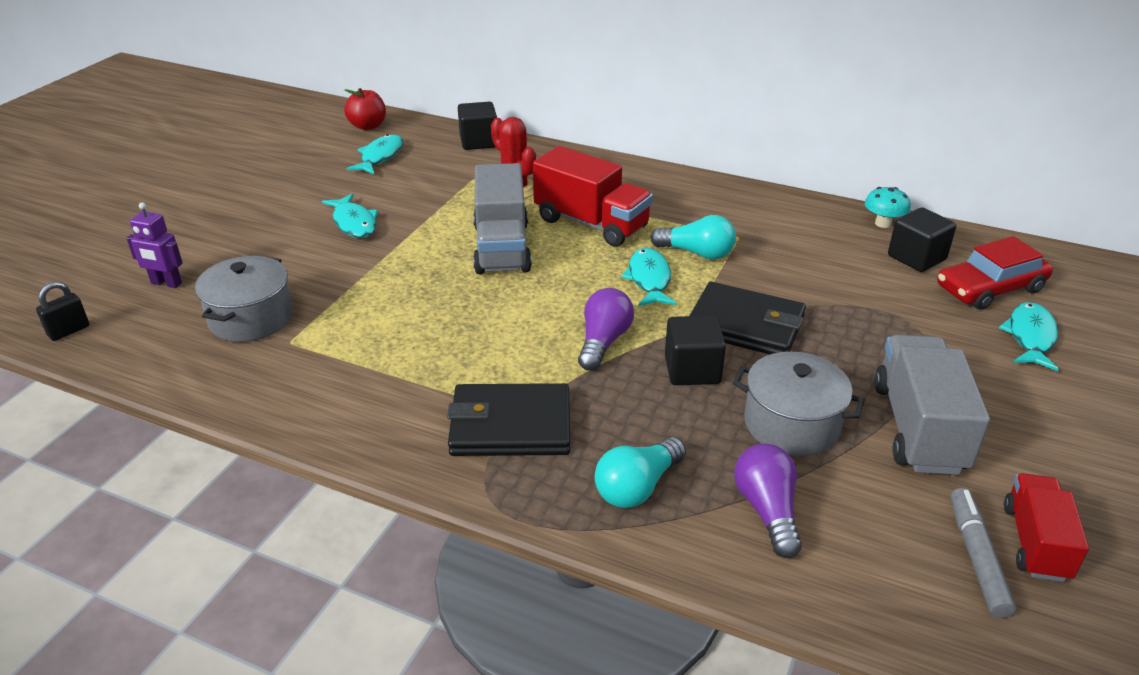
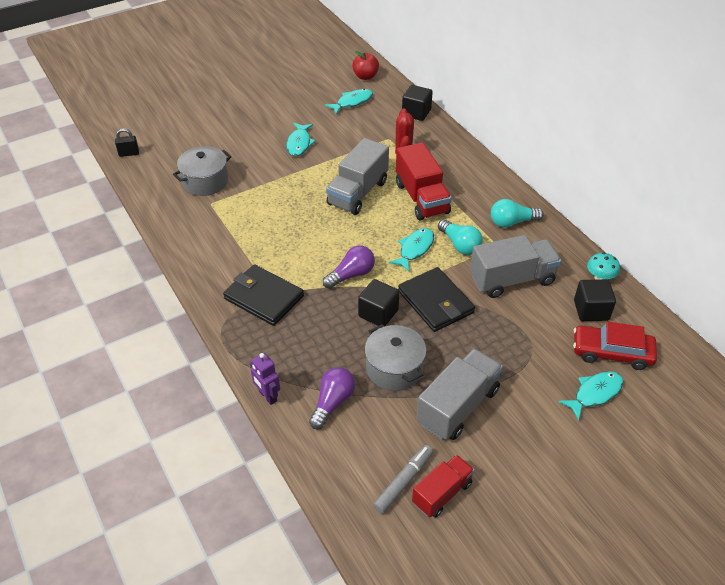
camera: 35 degrees right, 10 degrees up
purple robot [127,202,183,288] -> purple robot moved to [250,353,280,405]
turquoise light bulb [595,437,686,508] -> turquoise light bulb moved to [491,199,544,228]
none -> grey truck [470,235,561,298]

